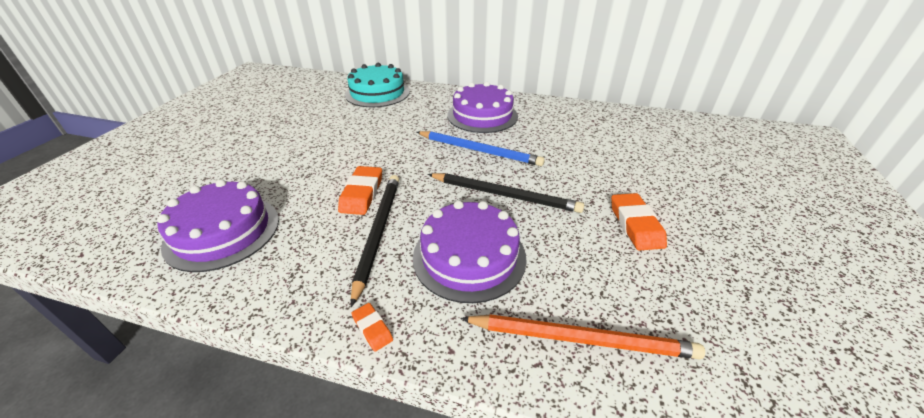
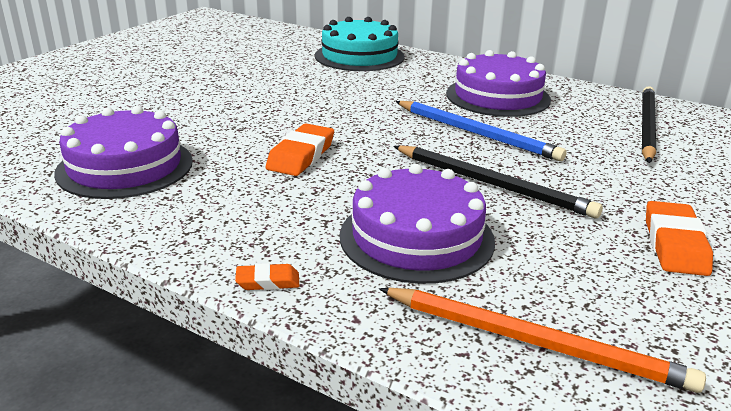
camera: 15 degrees right, 10 degrees down
black pencil [351,175,399,307] -> black pencil moved to [642,86,656,163]
orange eraser [352,303,393,351] -> orange eraser turned 75 degrees counterclockwise [235,263,299,290]

